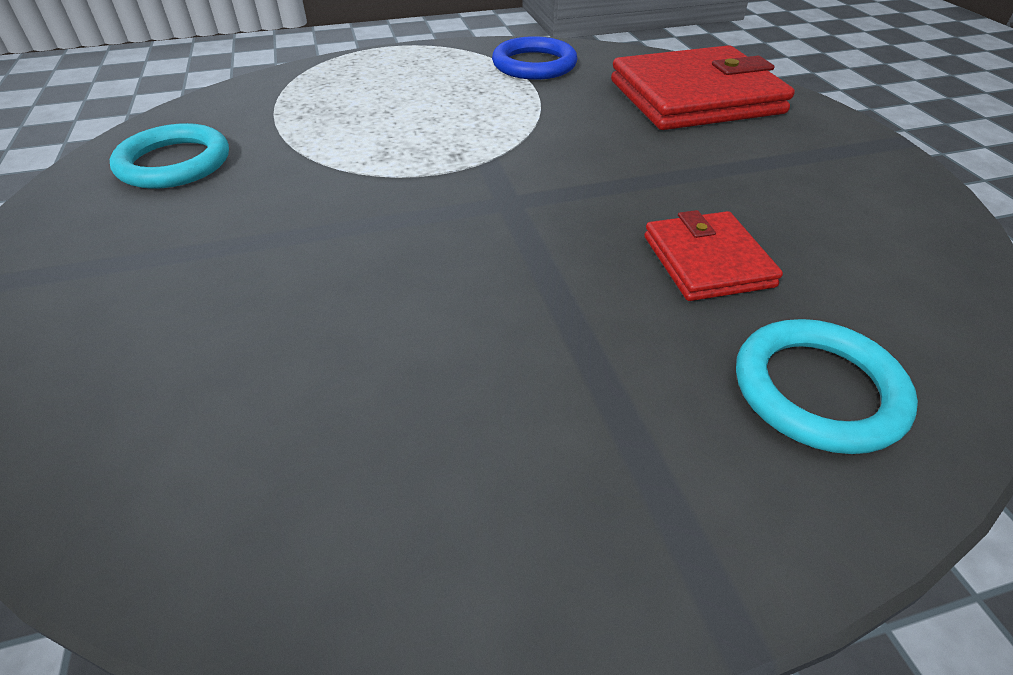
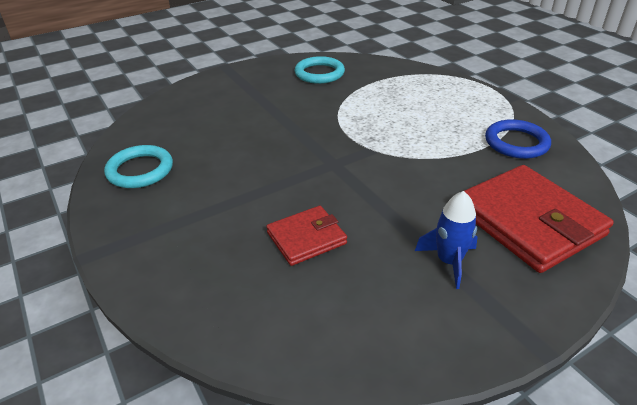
camera: 75 degrees right, 5 degrees down
turquoise ring [736,319,918,454] -> turquoise ring moved to [104,145,173,188]
none -> blue rocket [415,191,477,289]

